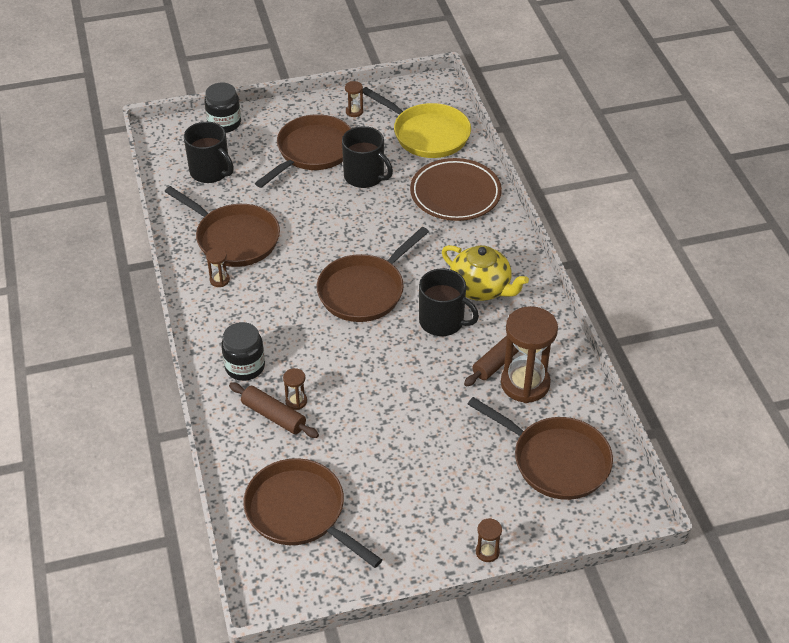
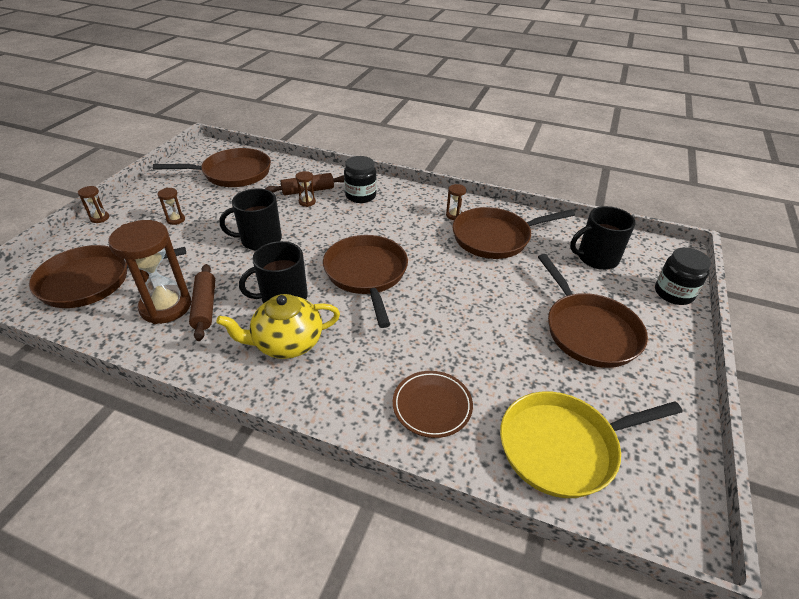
camera: 125 degrees right, 5 degrees down
black mug [342,126,393,188] -> black mug moved to [220,188,282,251]
brown hourglass [345,81,363,117] -> brown hourglass moved to [158,188,185,225]
brown plate [410,158,502,221] -> brown plate [393,371,473,438], size x0.65

